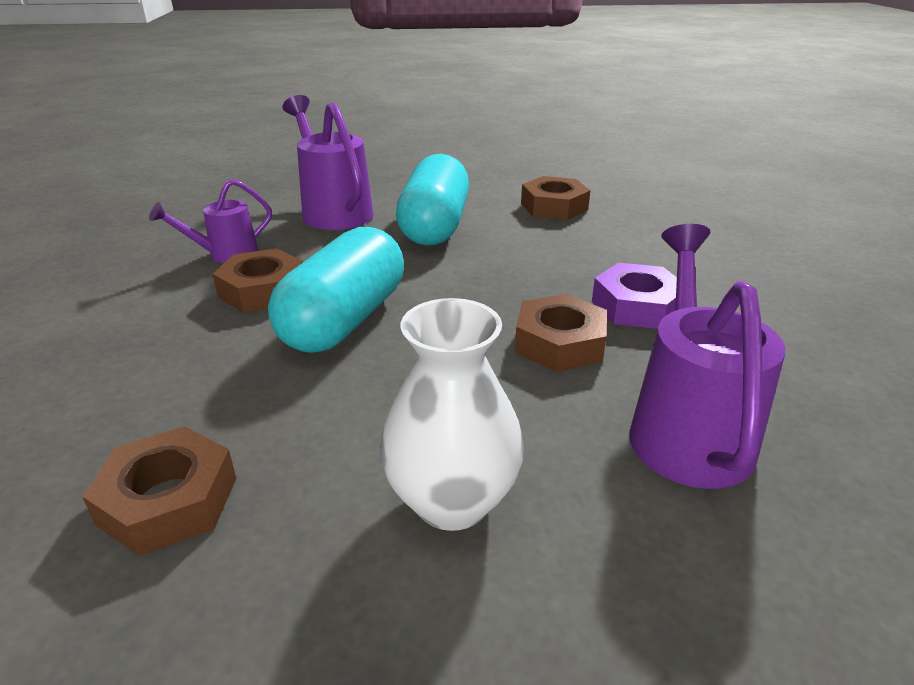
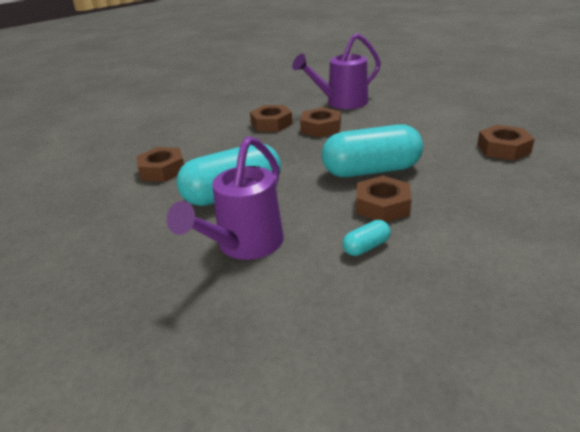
camera: 120 degrees left, 0 degrees up
purple watering can [149,179,272,263] -> turquoise capsule [343,220,391,256]
white vase [380,298,524,531] -> none
purple nut [592,263,677,329] -> brown nut [250,105,293,132]

